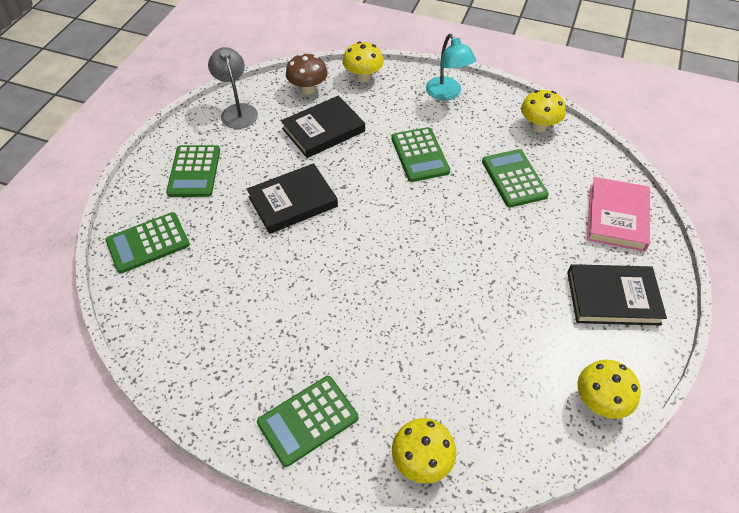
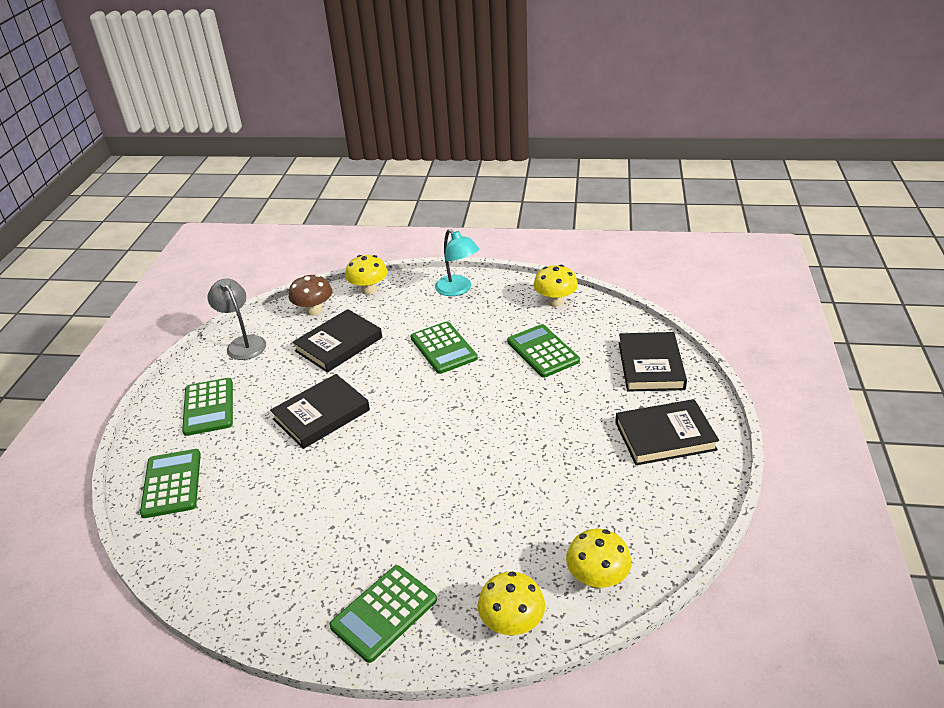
camera: 10 degrees left, 15 degrees down
green calculator [105,212,190,273] -> green calculator turned 120 degrees clockwise [140,449,201,518]
yellow mushroom [577,360,641,419] -> yellow mushroom moved to [566,529,631,589]
pink book [587,177,650,252] -> black book [619,332,687,392]

